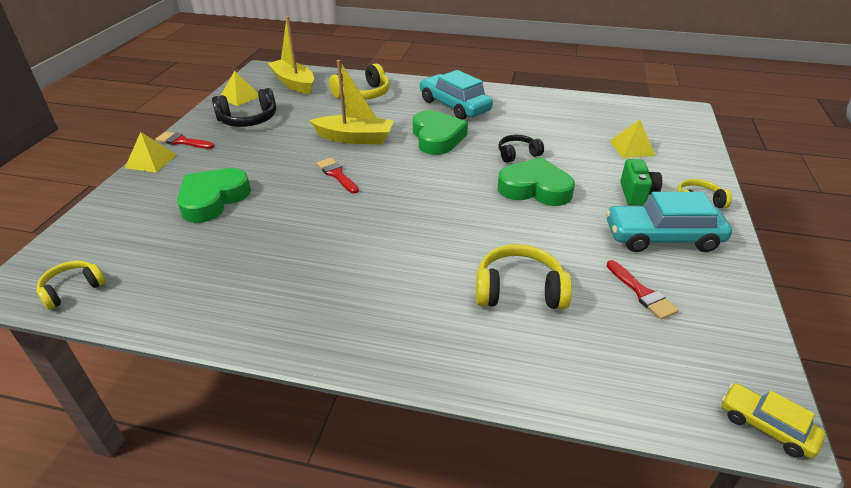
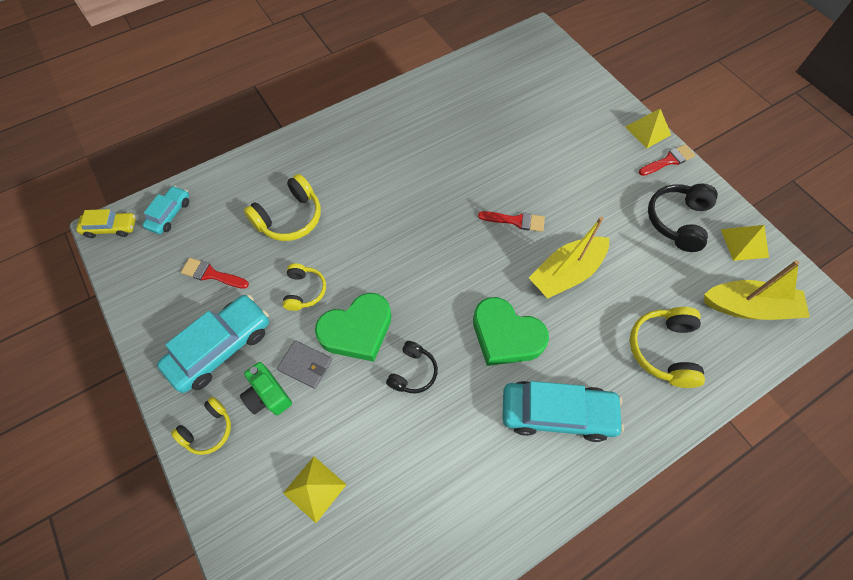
camera: 135 degrees right, 25 degrees up
yellow headphones [36,261,106,310] -> yellow headphones moved to [282,263,326,311]
green heart [177,168,251,223] -> none
none -> turquoise car [142,186,189,234]
none -> grey wallet [277,340,332,389]

